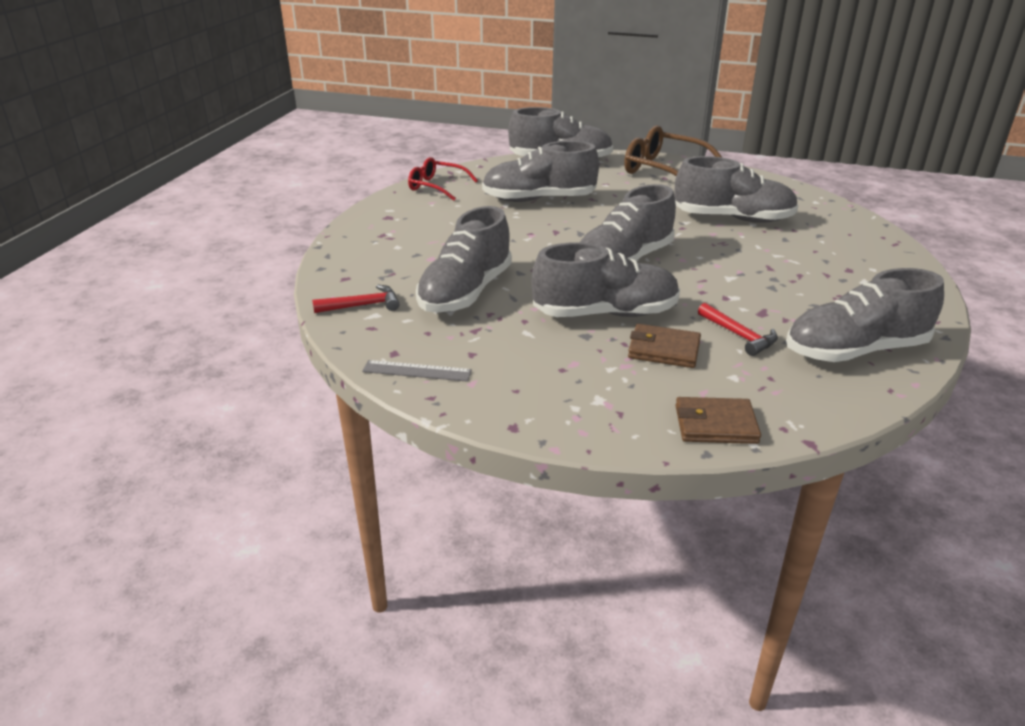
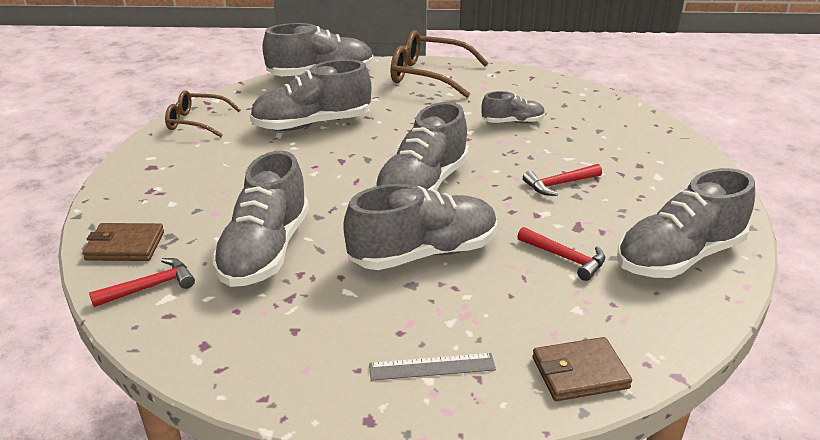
camera: 15 degrees left, 0 degrees up
grey ruler [362,360,472,382] -> grey ruler moved to [369,353,496,381]
red glasses [408,157,478,201] -> brown glasses [165,90,241,137]
brown wallet [628,324,701,368] -> brown wallet moved to [82,223,164,261]
grey shoe [674,156,798,223] -> grey shoe [481,91,545,124], size x0.53
none -> red hammer [523,164,602,196]

